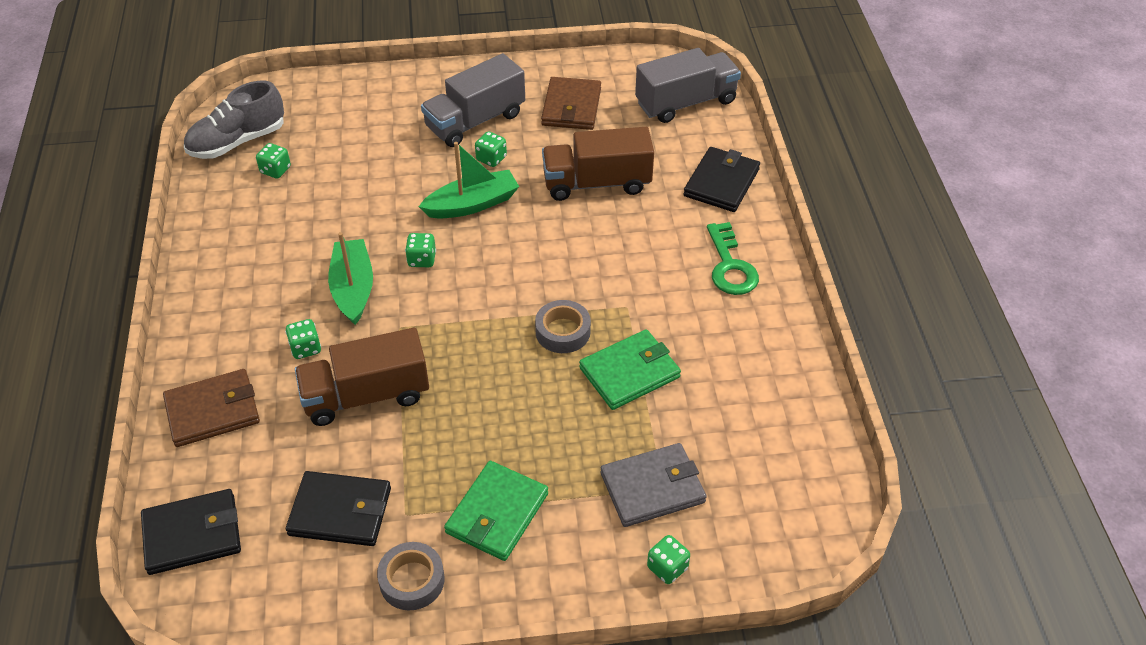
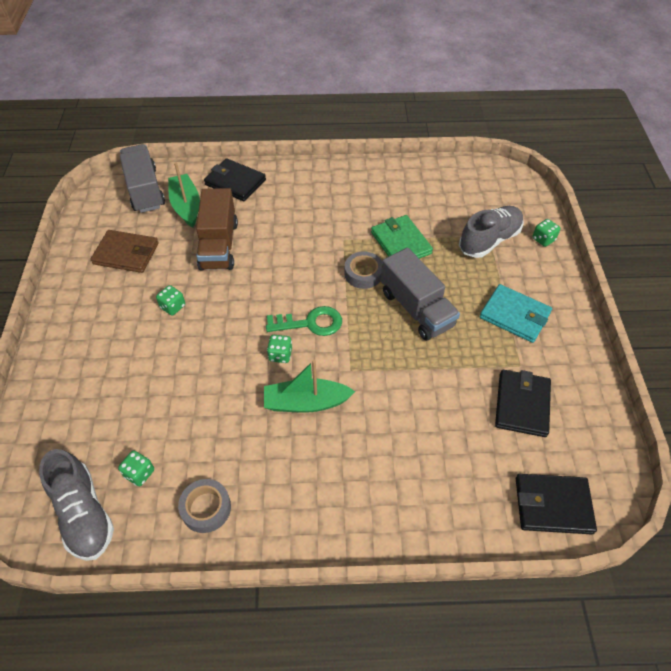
camera: 85 degrees left, 5 degrees up
black wallet [141,489,241,575] -> black wallet turned 75 degrees counterclockwise [516,474,597,534]
brown wallet [163,369,260,447] -> none
green dice [285,319,321,359] -> none
brown truck [295,328,429,426] -> none
grey tape [377,542,445,610] -> grey tape moved to [178,479,231,533]
green boat [418,142,519,219] -> green boat moved to [168,162,200,228]
grey truck [421,53,525,147] -> grey truck moved to [381,248,460,341]
green wallet [444,461,548,561] -> turquoise wallet [480,284,552,343]
grey wallet [600,443,707,527] -> grey shoe [459,206,524,258]
green key [707,222,759,295] -> green key moved to [266,306,342,336]

